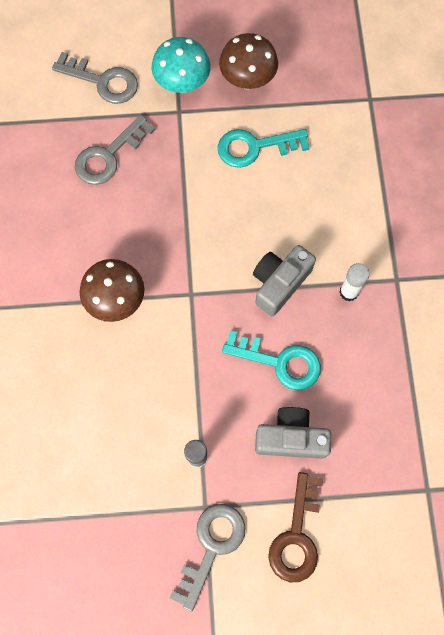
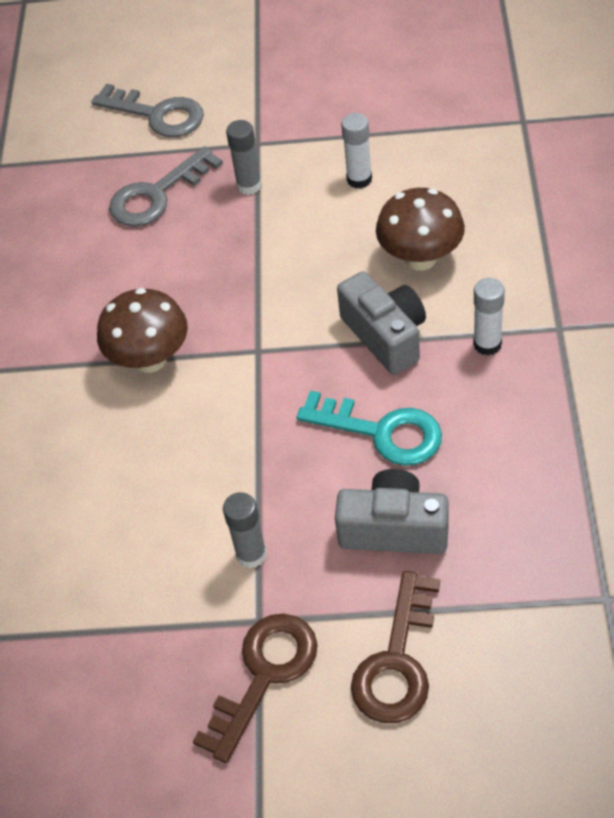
camera: 10 degrees right, 20 degrees down
turquoise mushroom [152,37,211,93] -> none
grey key [170,504,246,612] -> brown key [193,614,318,763]
turquoise key [218,129,309,168] -> white glue stick [341,113,372,189]
brown mushroom [219,33,278,89] -> brown mushroom moved to [376,188,465,271]
grey camera [253,245,316,316] -> grey camera turned 105 degrees clockwise [337,271,426,375]
none -> grey glue stick [226,120,262,195]

